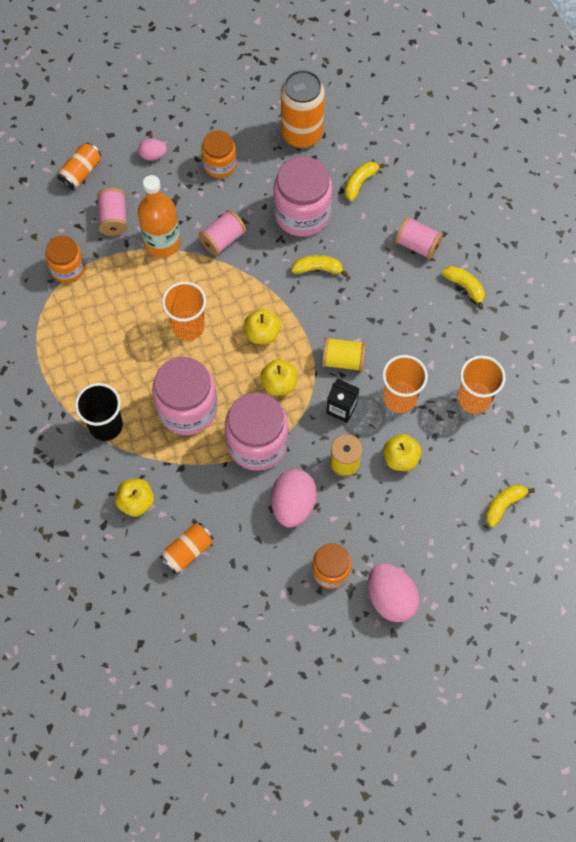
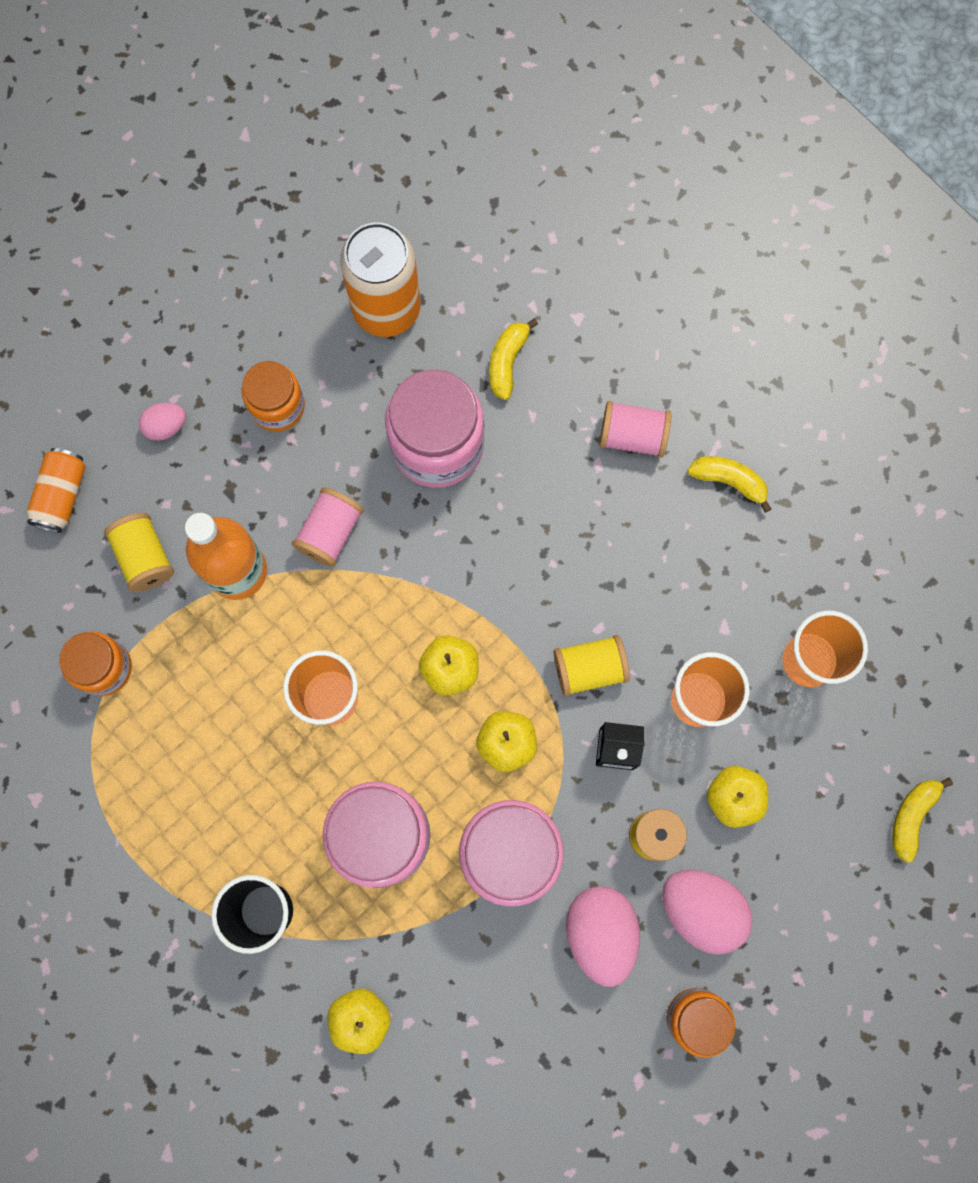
camera: 20 degrees left, 10 degrees up
pink spool [97,188,128,236] -> yellow spool [104,513,174,592]
orange can [160,523,214,574] -> none
yellow banana [291,255,348,277] -> none
pink egg [368,564,420,622] -> pink egg moved to [662,869,753,955]

